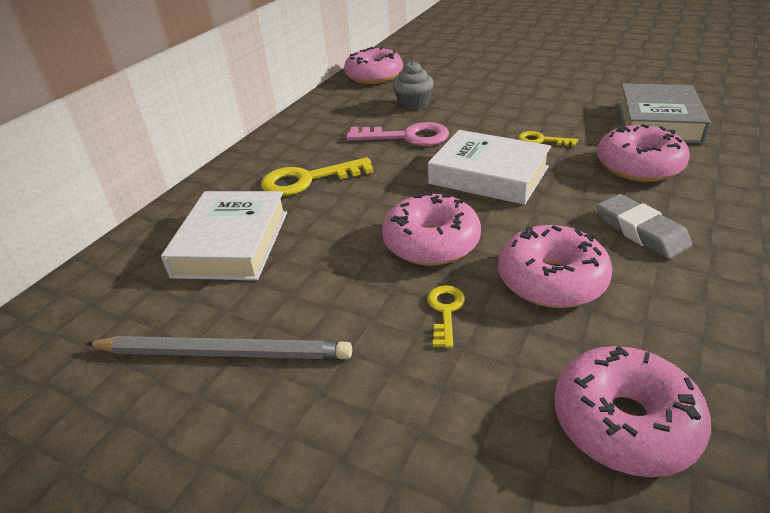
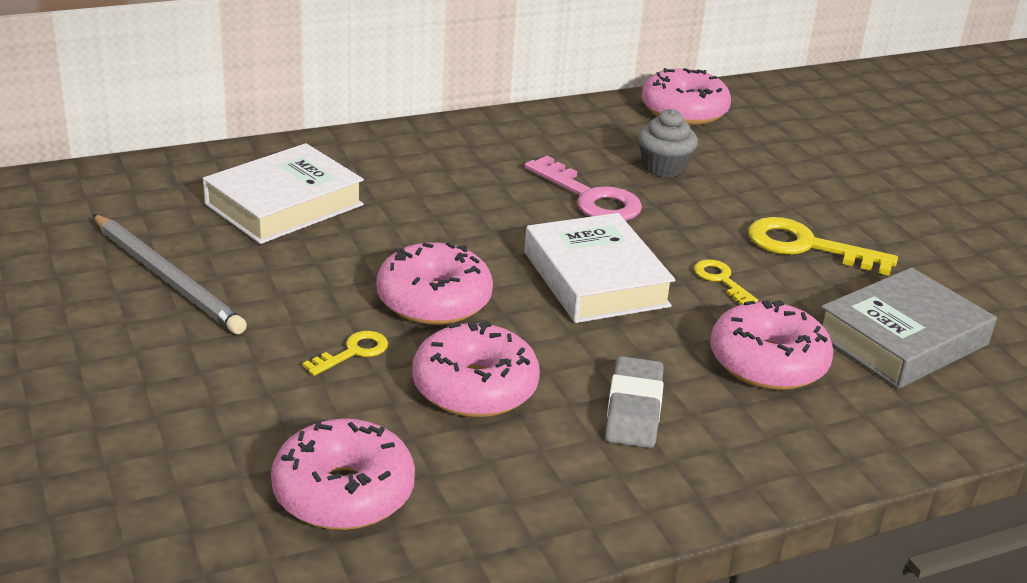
camera: 35 degrees right, 5 degrees down
yellow key [261,157,374,196] -> yellow key moved to [748,217,898,276]

